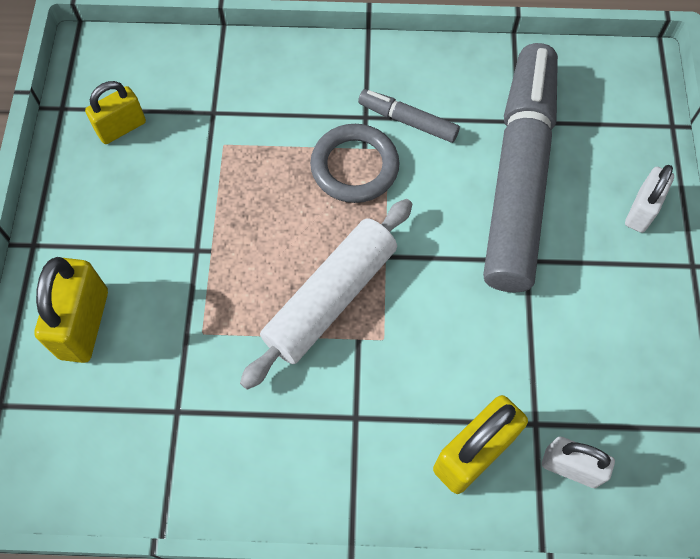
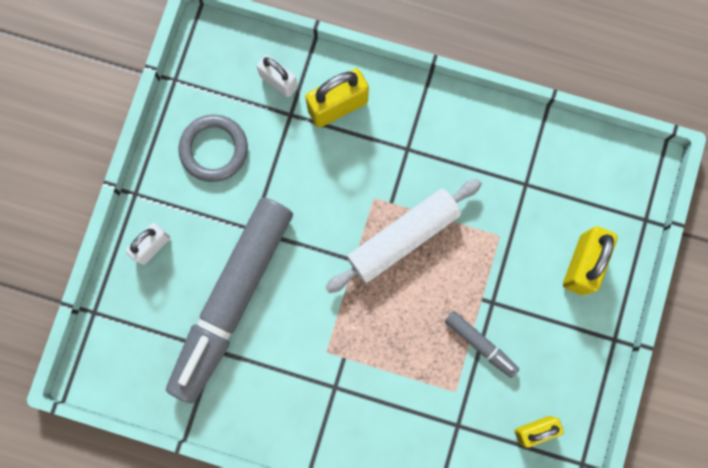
camera: 165 degrees left, 15 degrees up
grey ring [310,124,399,203] -> grey ring moved to [179,114,248,182]
grey marker [358,89,460,143] -> grey marker moved to [445,311,519,378]

